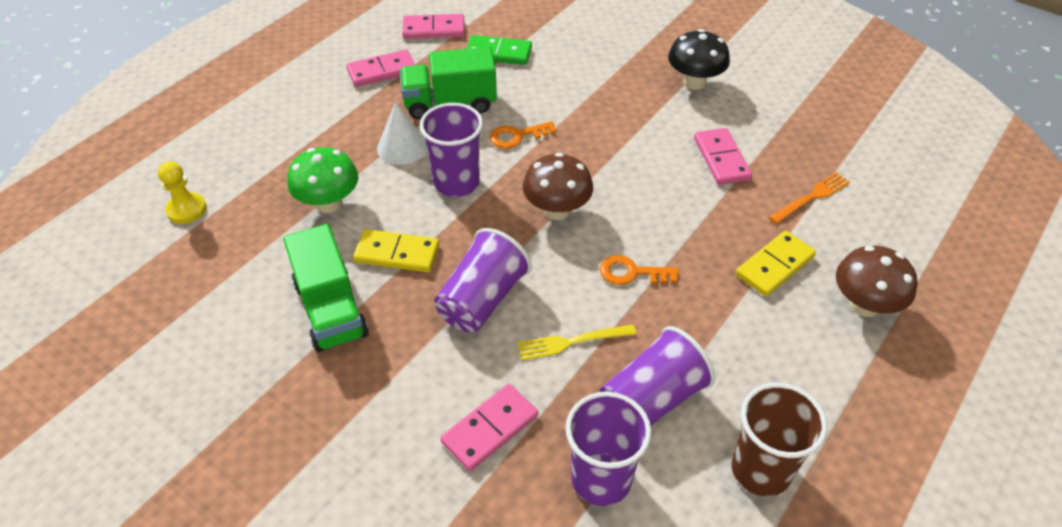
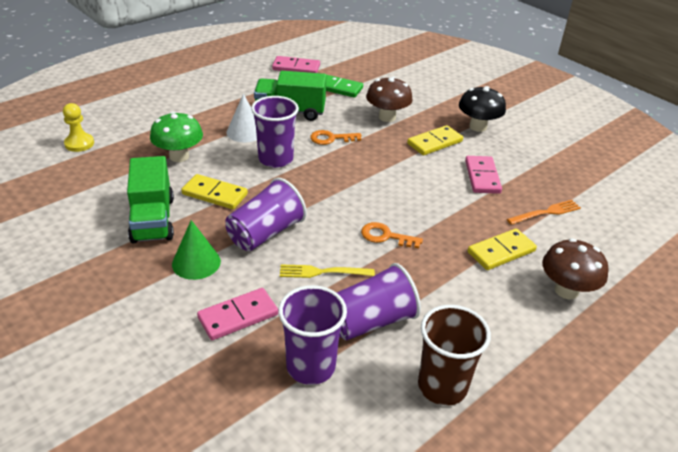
camera: 10 degrees right, 10 degrees down
pink domino [346,49,415,87] -> none
brown mushroom [523,153,593,220] -> brown mushroom moved to [366,77,413,122]
none -> green cone [172,220,221,280]
none -> yellow domino [407,125,463,155]

